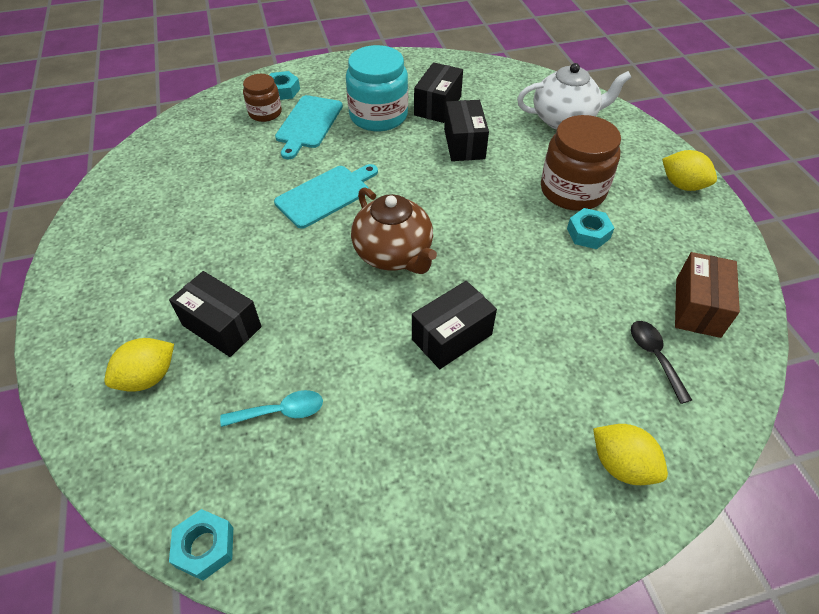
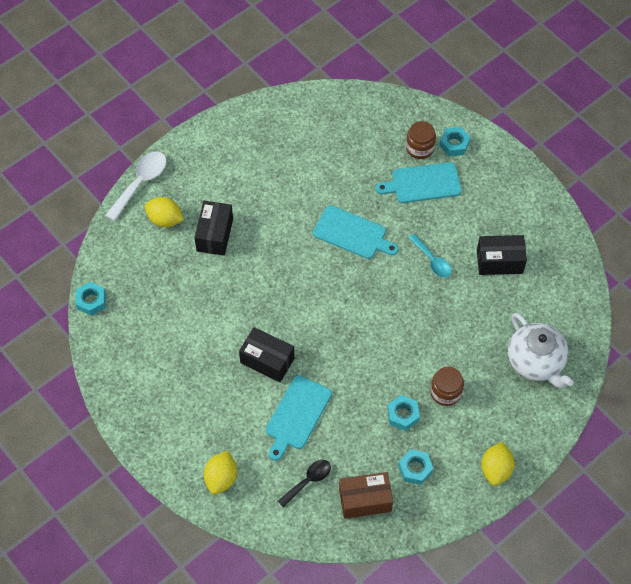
camera: 65 degrees right, 10 degrees up
turquoise spoon [220,390,323,427] -> turquoise spoon moved to [409,234,452,277]
turquoise jar [346,45,408,131] -> none
brown teapot [351,187,437,274] -> none
black box [444,100,489,161] -> none
brown jar [541,115,621,211] -> brown jar [430,367,464,406], size x0.57
none -> white spoon [105,151,166,221]
none -> turquoise cutting board [266,375,332,461]
none -> turquoise nut [398,449,433,485]

